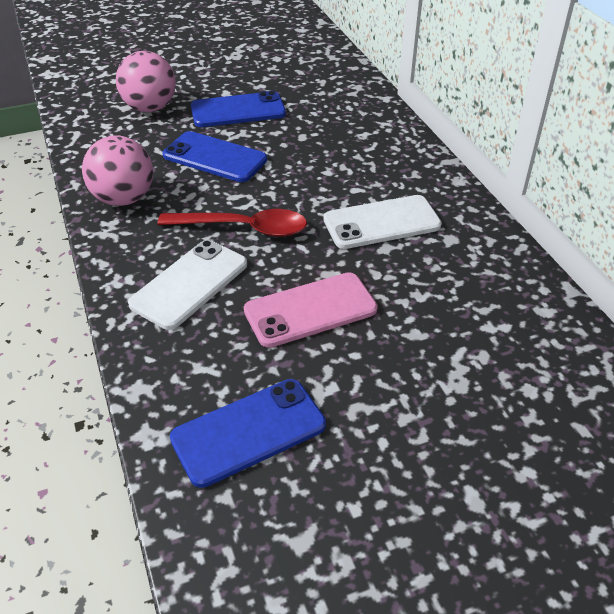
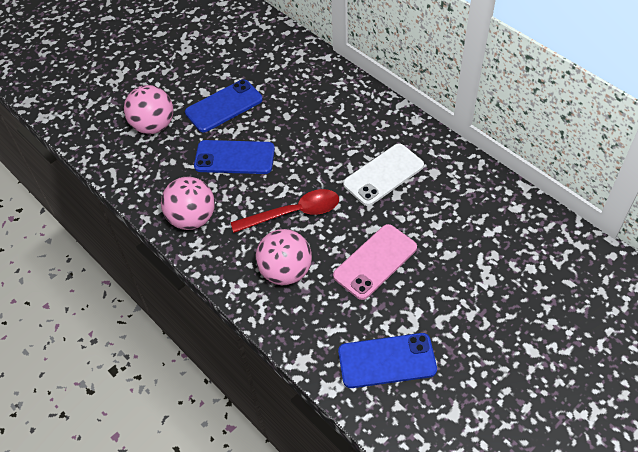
camera: 20 degrees left, 10 degrees up
white phone [128,240,247,330] -> pink ball [256,229,312,285]
blue phone [170,379,326,488] -> blue phone turned 45 degrees clockwise [338,333,437,388]

